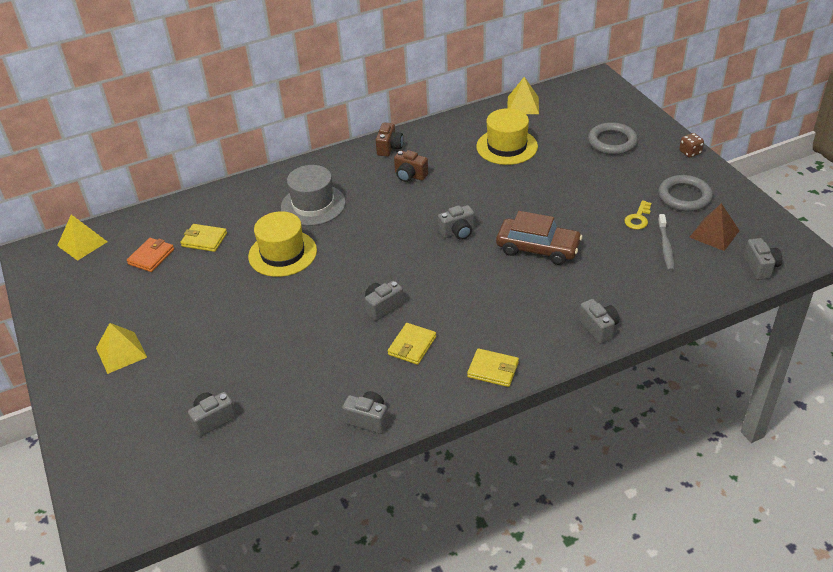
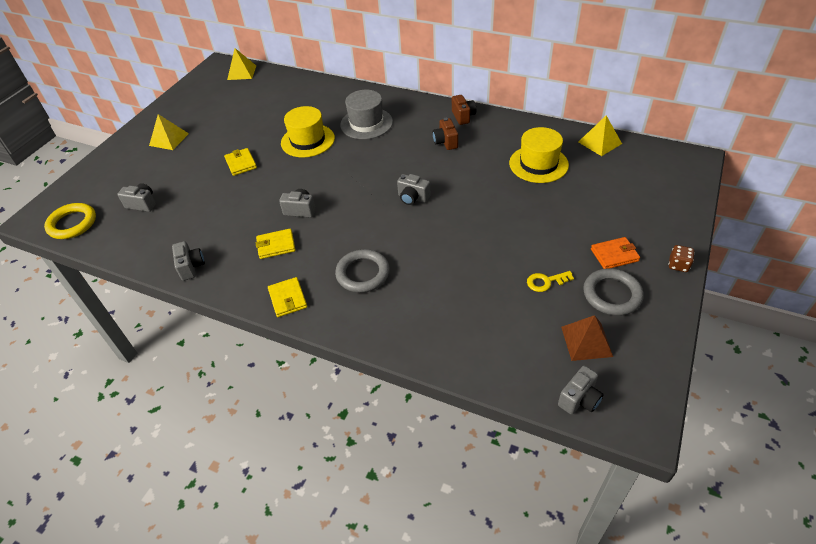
camera: 50 degrees right, 5 degrees up
orange wallet [127,238,174,272] -> orange wallet moved to [591,237,640,269]
yellow wallet [181,224,227,252] -> yellow wallet moved to [224,148,257,176]
brown camera [376,123,403,156] -> brown camera turned 75 degrees counterclockwise [452,95,476,125]
brown car [496,211,583,265] -> none
grey camera [579,299,619,344] -> none
grey ring [588,122,638,155] -> grey ring moved to [335,249,390,293]
grey toothbrush [658,214,674,271] -> none
none -> yellow ring [44,203,96,239]

